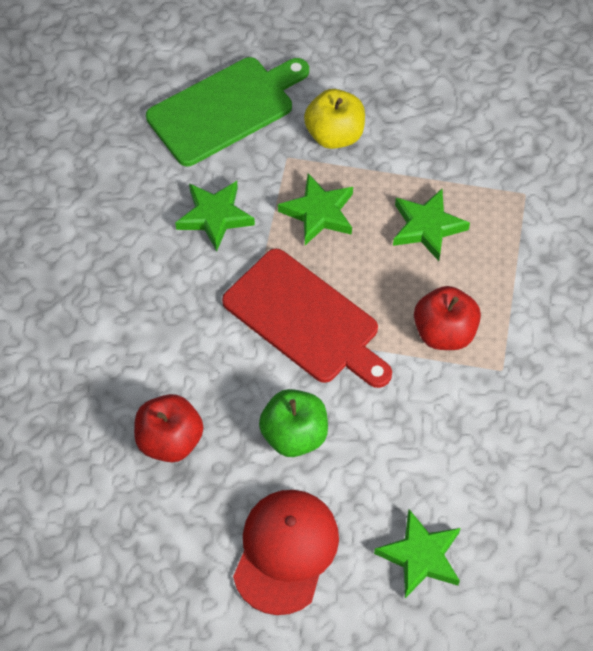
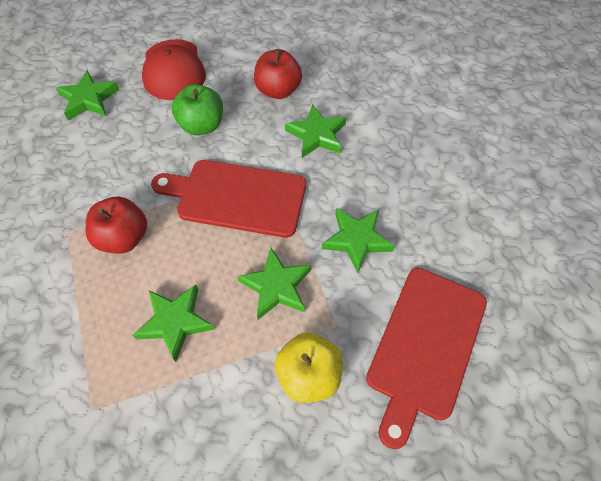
camera: 150 degrees right, 0 degrees up
green cutting board [146,57,309,166] -> red cutting board [366,268,487,449]
none -> green star [285,104,347,158]

